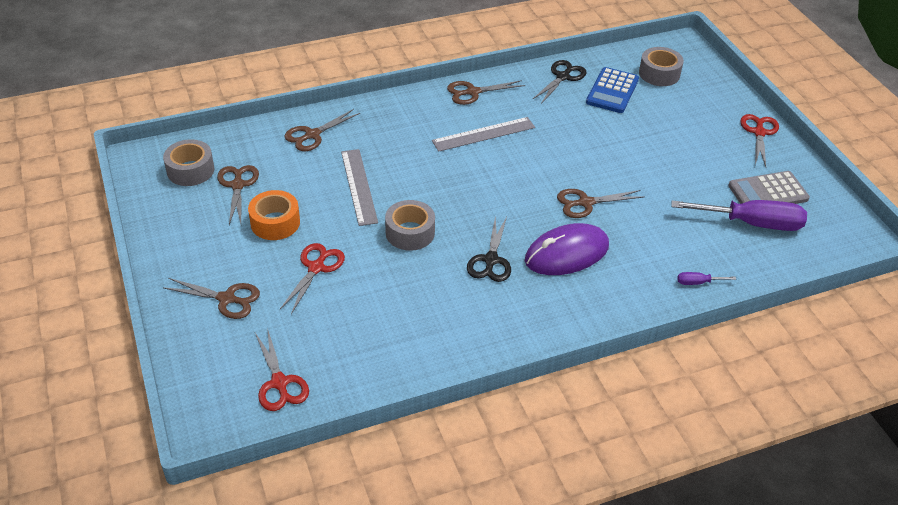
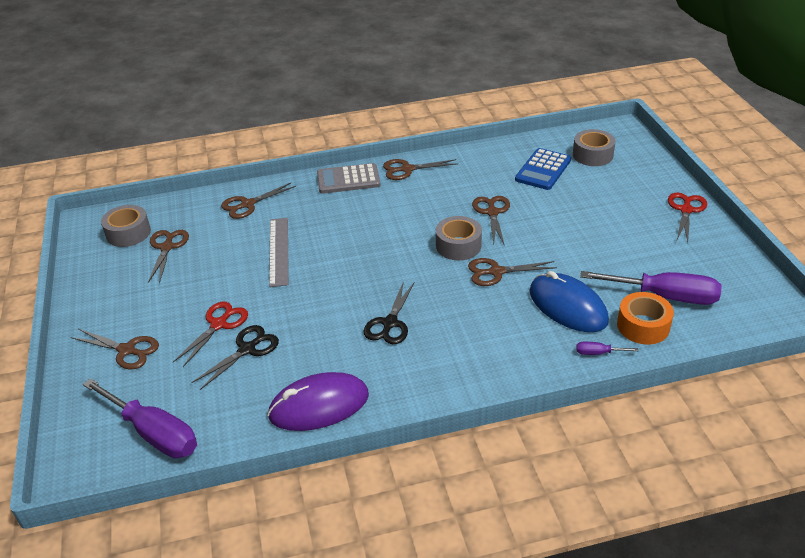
camera: 10 degrees right, 5 degrees down
orange tape [248,190,300,240] -> orange tape moved to [617,292,674,345]
red scissors [255,328,309,411] -> purple screwdriver [83,378,197,458]
grey tape [385,200,435,251] -> grey tape moved to [436,216,482,260]
grey ruler [432,117,535,152] -> none
purple mouse [525,223,609,275] -> purple mouse moved to [267,372,369,431]
black scissors [532,60,586,104] -> black scissors moved to [191,325,279,390]
grey calculator [728,171,810,204] -> grey calculator moved to [317,163,380,194]
none -> brown scissors [472,196,510,246]
none -> blue mouse [529,271,609,332]

